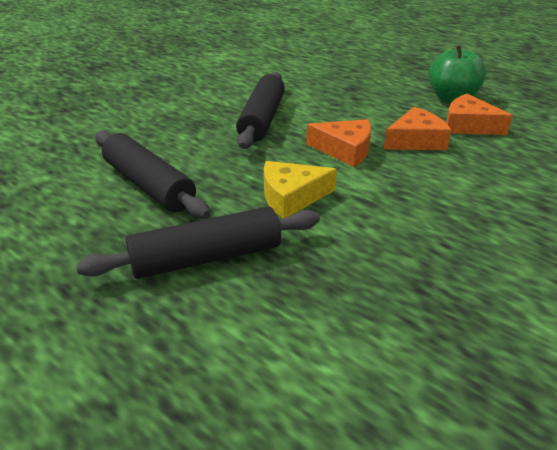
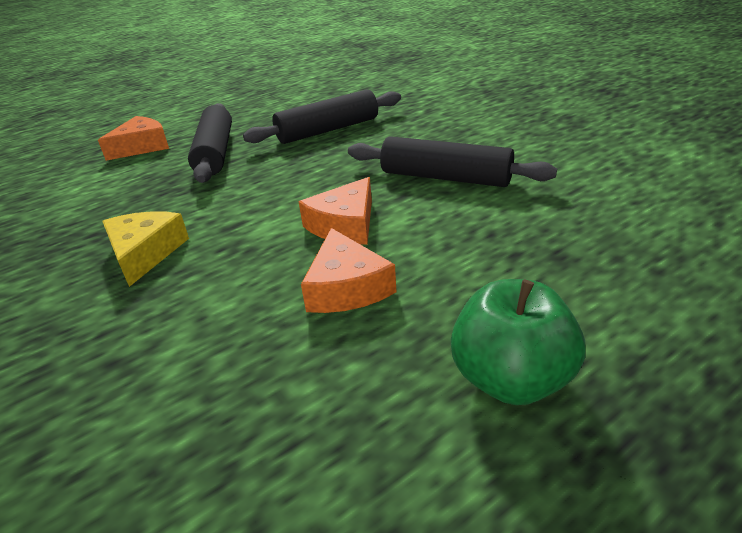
camera: 105 degrees right, 0 degrees up
yellow cheese [264,161,337,218] -> yellow cheese moved to [103,211,189,287]
orange cheese [446,94,513,135] -> orange cheese moved to [98,116,169,161]

